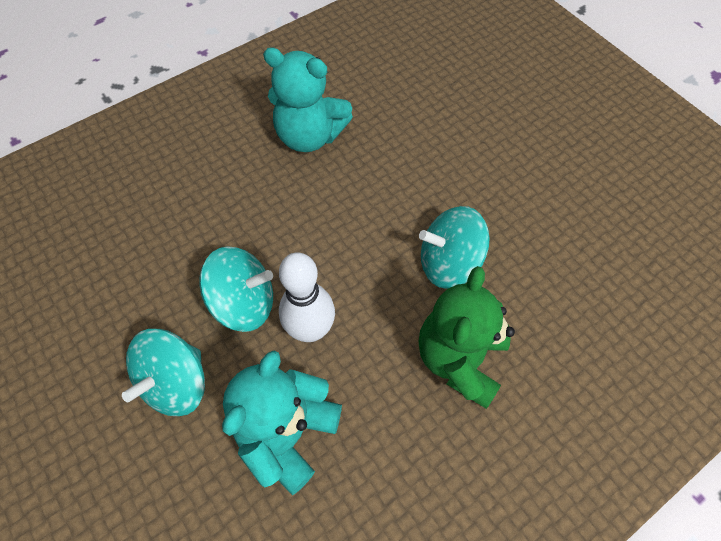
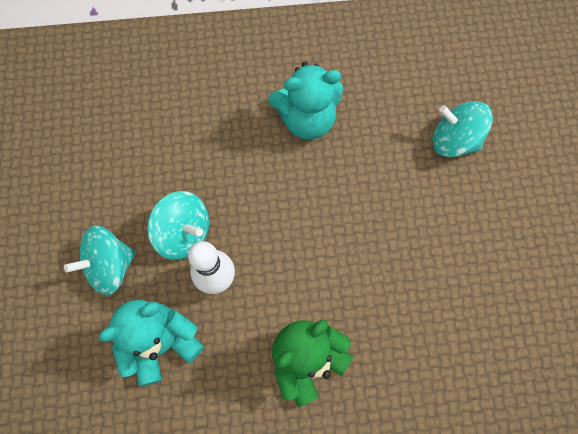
camera: 30 degrees right, 10 degrees up
turquoise teddy bear [263,47,353,152] -> turquoise teddy bear turned 60 degrees counterclockwise [268,62,343,140]
turquoise spinning top [419,206,490,289] -> turquoise spinning top moved to [432,101,493,158]

